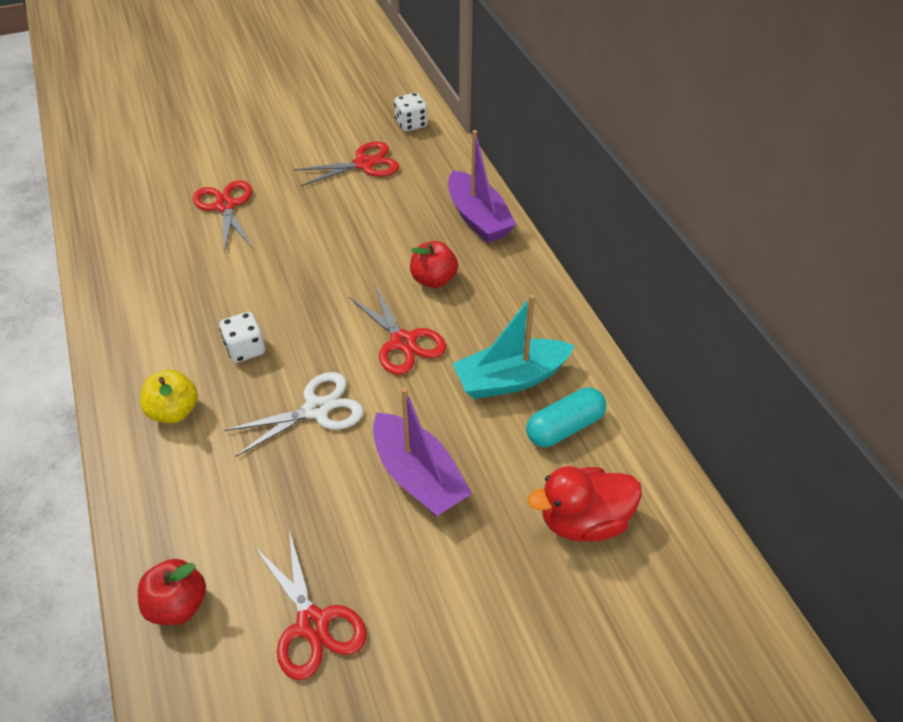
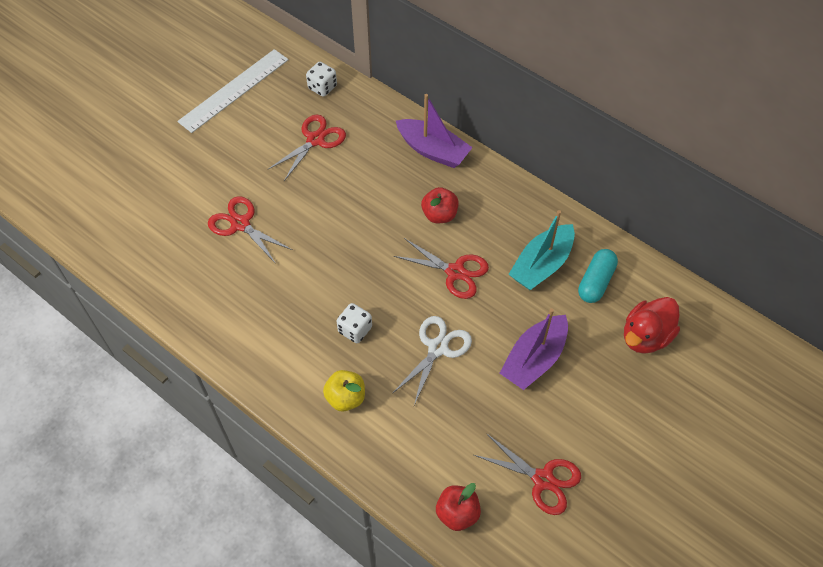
camera: 30 degrees left, 10 degrees up
purple boat [373,387,472,517] -> purple boat turned 105 degrees clockwise [500,308,568,390]
none -> white ruler [177,49,289,133]

